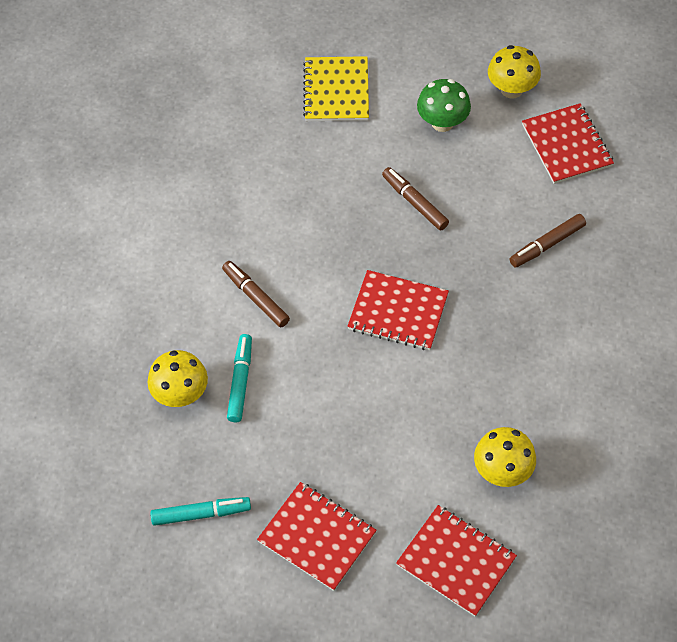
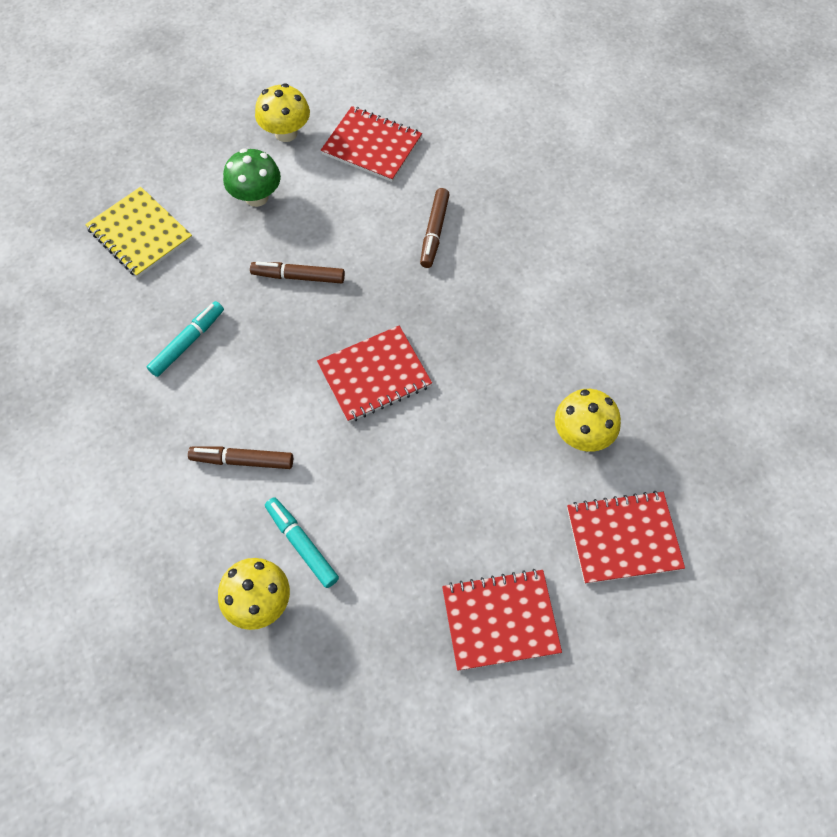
camera: 45 degrees left, 5 degrees up
turquoise marker [150,497,251,526] -> turquoise marker moved to [147,301,224,377]

